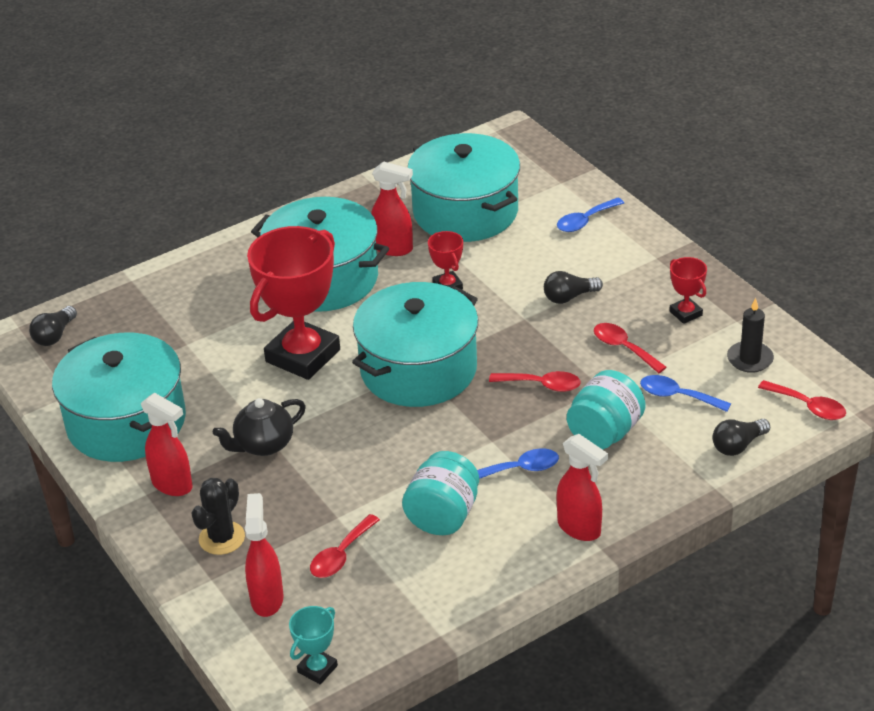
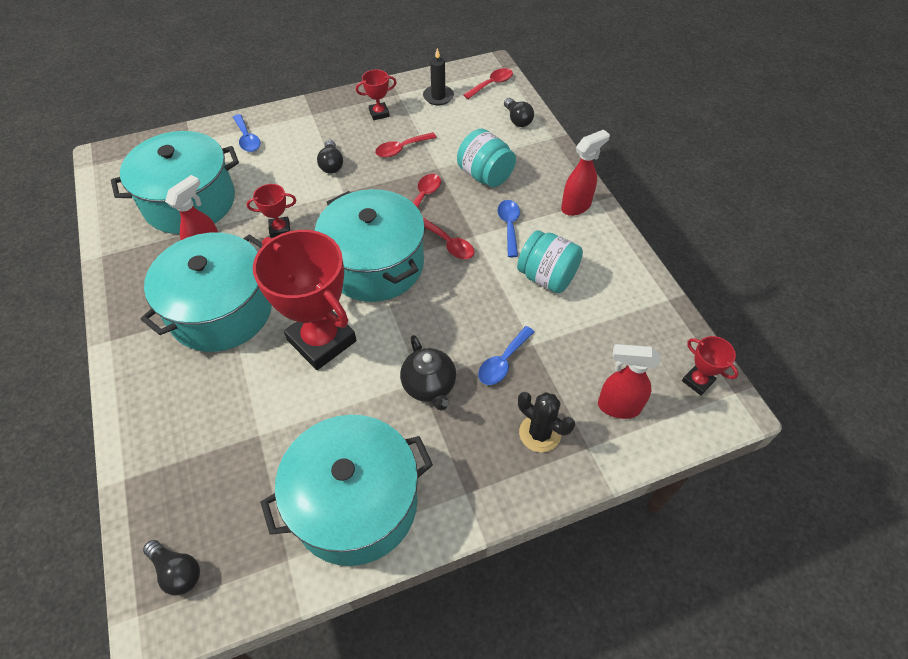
camera: 80 degrees left, 15 degrees up
red spray bottle [141,393,193,496] -> none
turquoise trophy [289,606,338,684] -> red trophy [682,336,738,395]
red spoon [310,514,380,578] -> red spoon moved to [423,218,474,259]
blue spoon [640,375,731,412] -> blue spoon moved to [478,326,534,385]

